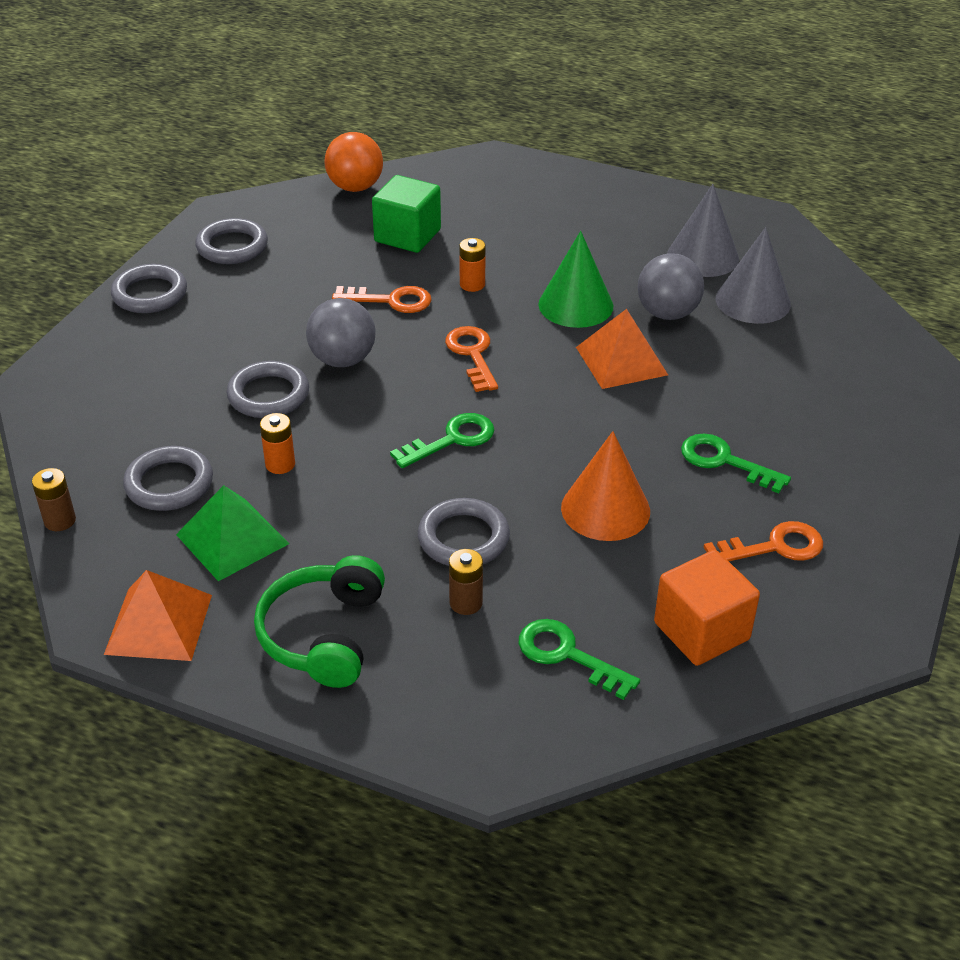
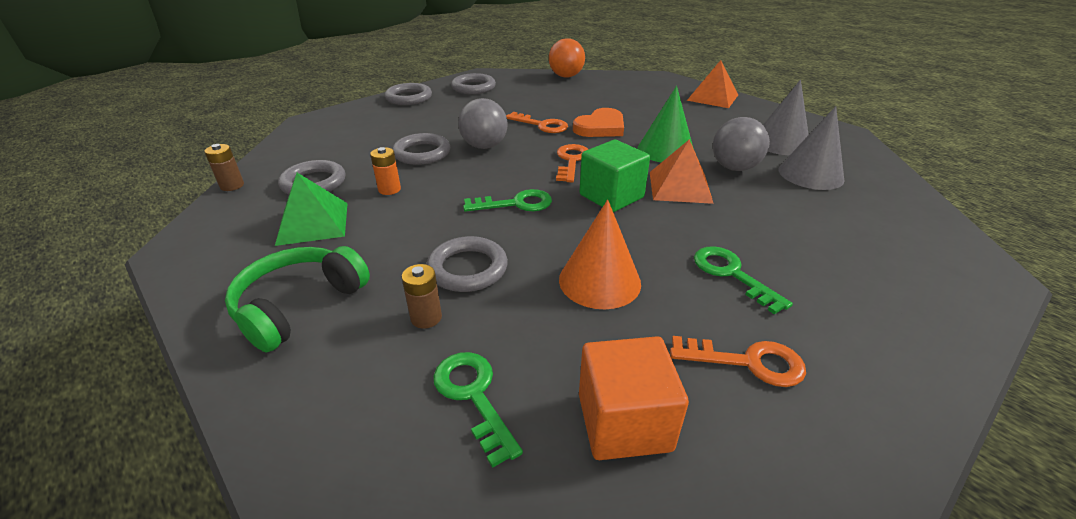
camera: 25 degrees right, 5 degrees down
orange pyramid [104,570,212,661] -> orange pyramid moved to [687,60,738,108]
green cube [372,175,441,253] -> green cube moved to [579,140,650,212]
orange battery [459,238,486,292] -> orange heart [573,108,624,137]

